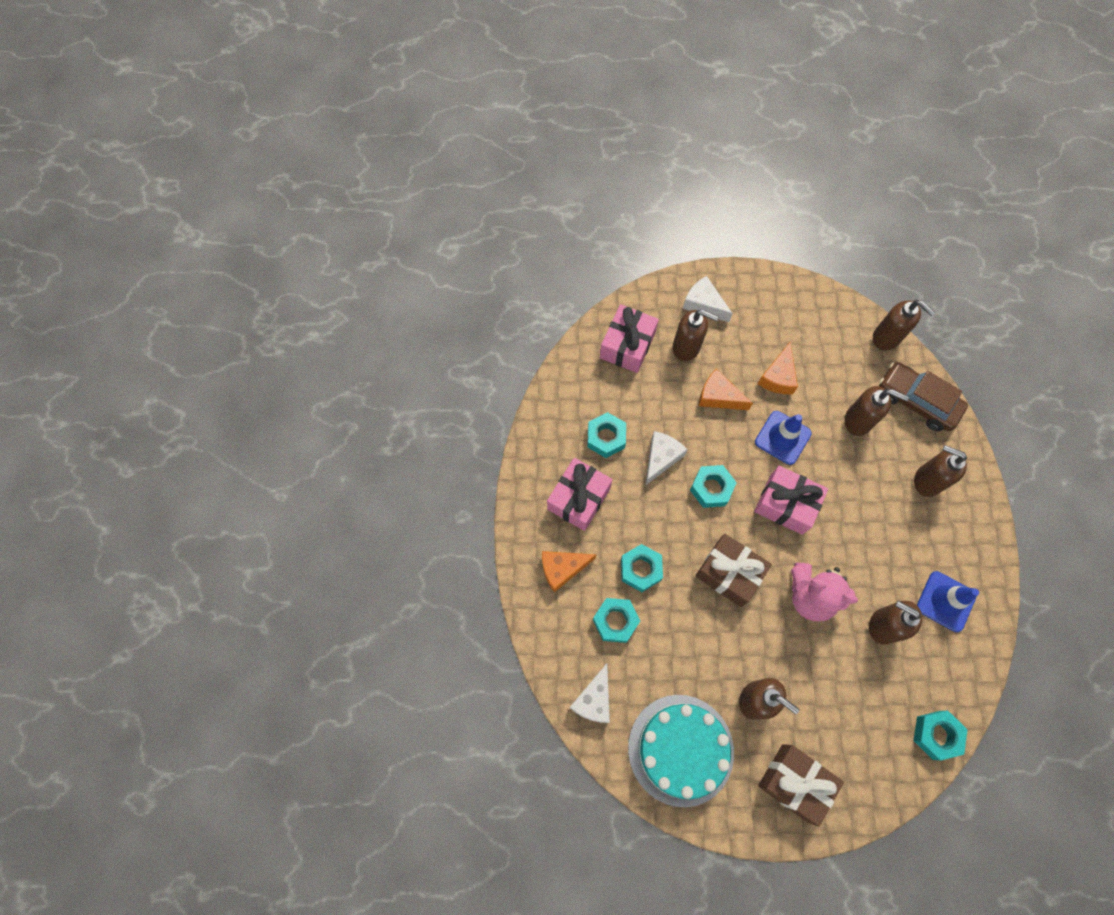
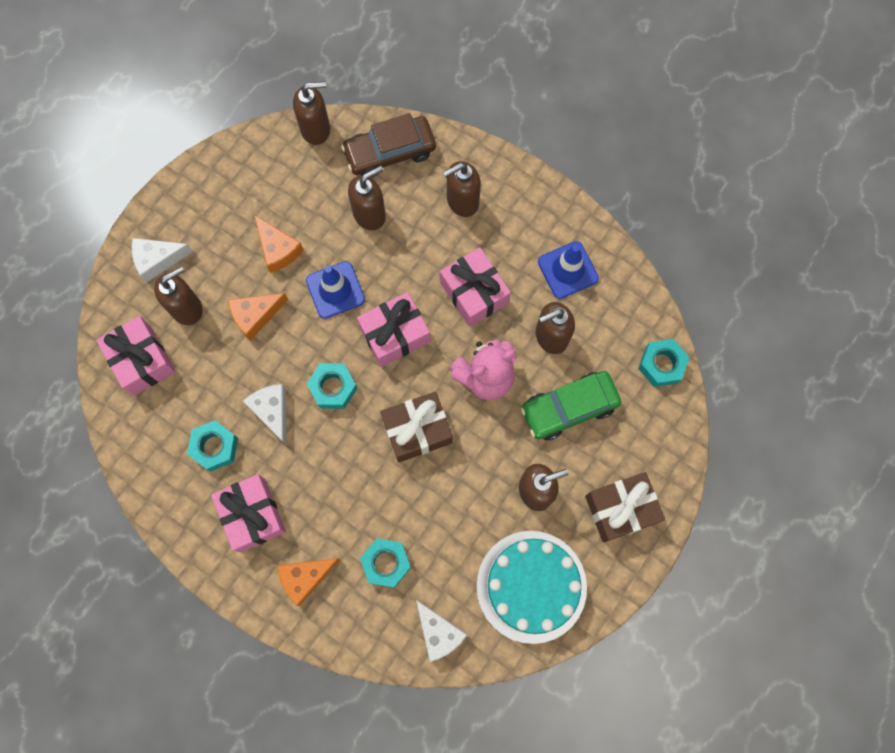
camera: 55 degrees left, 5 degrees up
orange cheese [542,551,597,592] -> orange cheese turned 45 degrees clockwise [277,558,341,606]
turquoise nut [621,544,663,592] -> none
none -> pink gift [440,247,511,327]
none -> green car [521,371,622,440]

